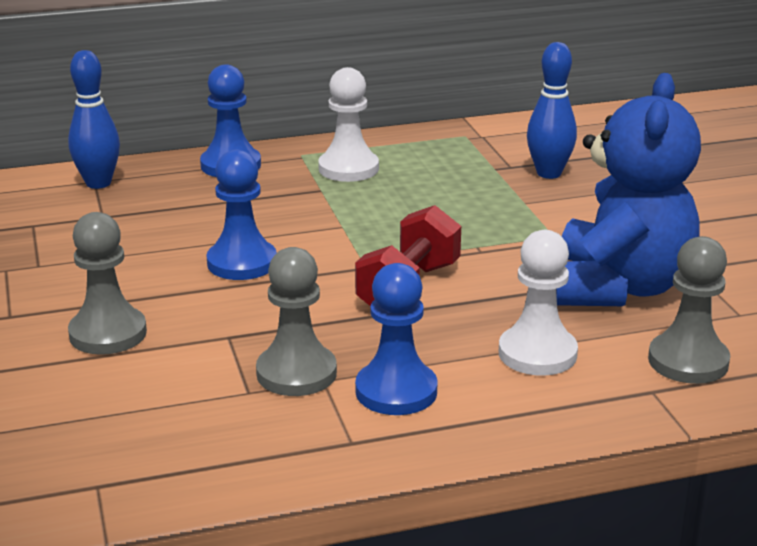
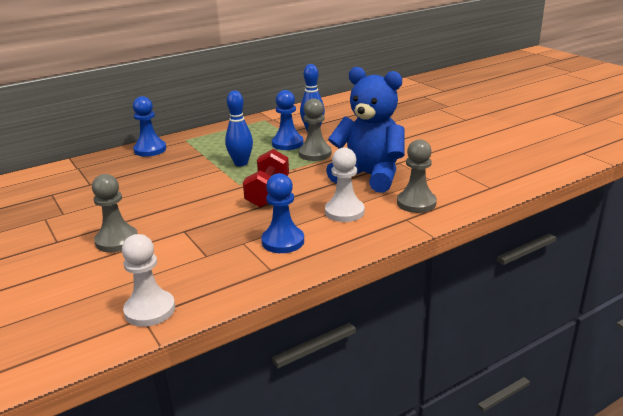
camera: 15 degrees left, 0 degrees up
blue bowling pin [68,50,120,189] -> blue bowling pin moved to [225,91,253,166]
blue pawn [207,150,277,280] -> blue pawn moved to [272,90,303,150]
grey pawn [256,247,337,396] -> grey pawn moved to [299,98,332,161]
white pawn [318,67,379,182] -> white pawn moved to [122,234,175,327]
blue teddy bear [556,73,701,306] -> blue teddy bear turned 60 degrees counterclockwise [326,67,405,193]

